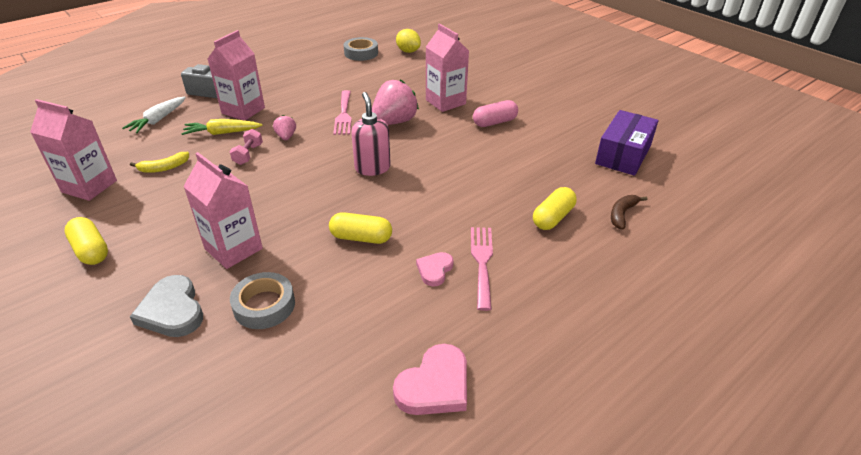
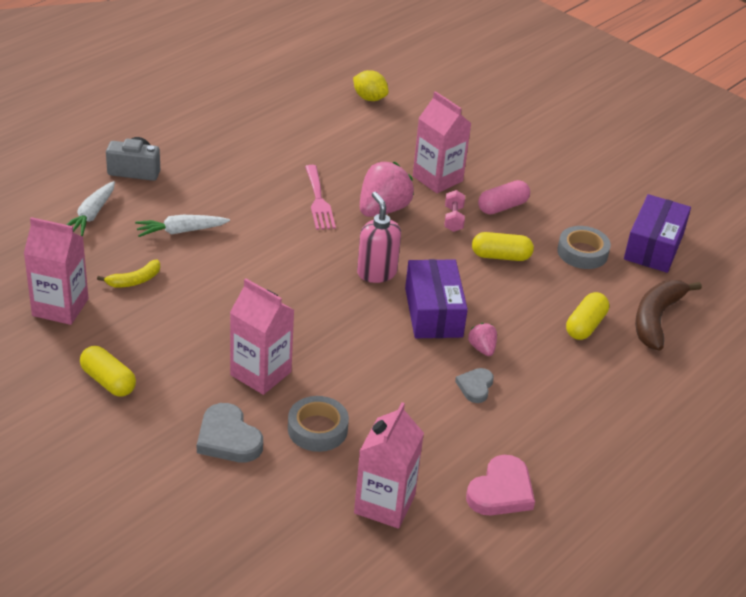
camera: 10 degrees left, 0 degrees up
yellow carrot [181,119,262,135] -> white carrot [135,215,230,237]
pink carton [208,30,265,121] -> pink carton moved to [354,402,424,529]
pink dumbbell [230,129,263,165] -> pink dumbbell moved to [444,190,465,232]
pink strawberry [273,115,296,140] -> pink strawberry moved to [468,323,497,356]
yellow capsule [329,212,392,244] -> yellow capsule moved to [472,232,534,261]
grey tape [344,37,378,61] -> grey tape moved to [557,226,611,269]
pink heart [416,252,454,286] -> grey heart [455,368,494,403]
pink fork [471,227,493,311] -> none
brown banana [611,195,647,230] -> brown banana [635,280,702,351], size x1.80
none -> purple box [405,259,468,338]

